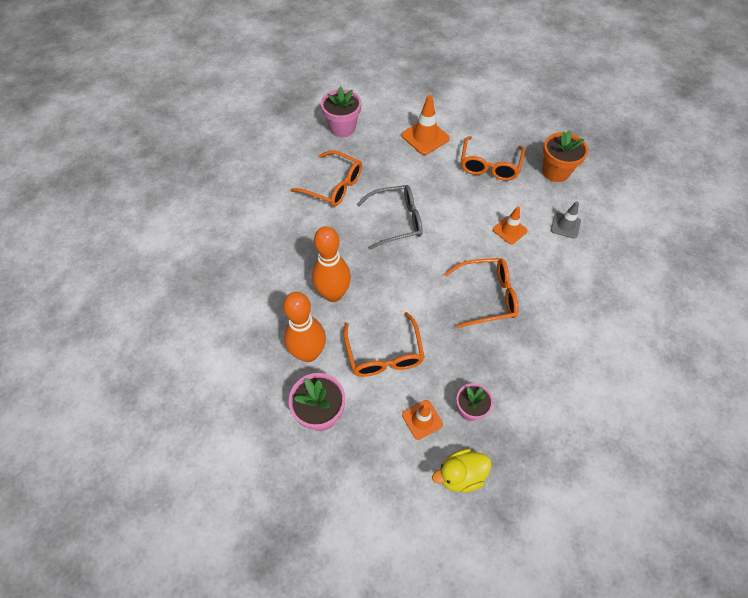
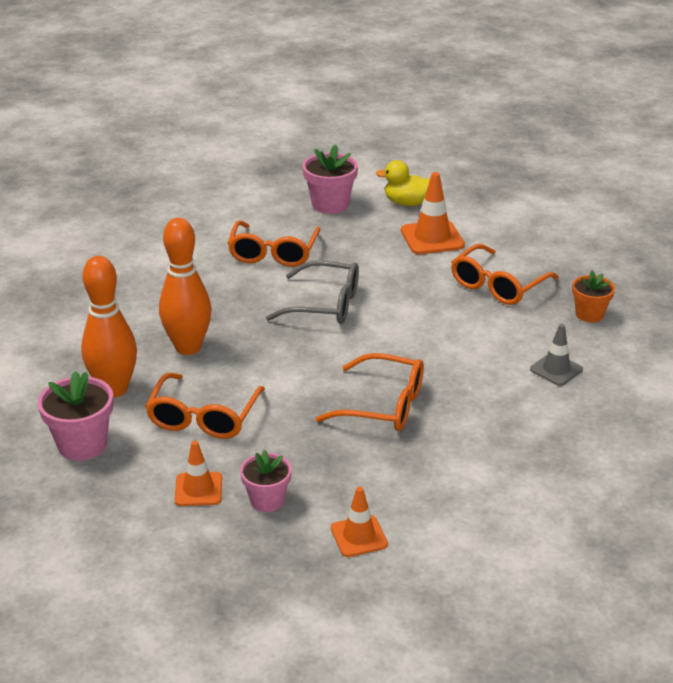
camera: 25 degrees right, 25 degrees down
orange glasses [291,150,362,207] -> orange glasses turned 45 degrees clockwise [227,221,320,267]
yellow duck [432,449,492,493] -> yellow duck moved to [376,160,430,206]
orange traffic cone [493,206,528,245] -> orange traffic cone moved to [331,487,388,557]
orange flower pot [542,130,588,182] -> orange flower pot [572,270,615,323], size x0.66

